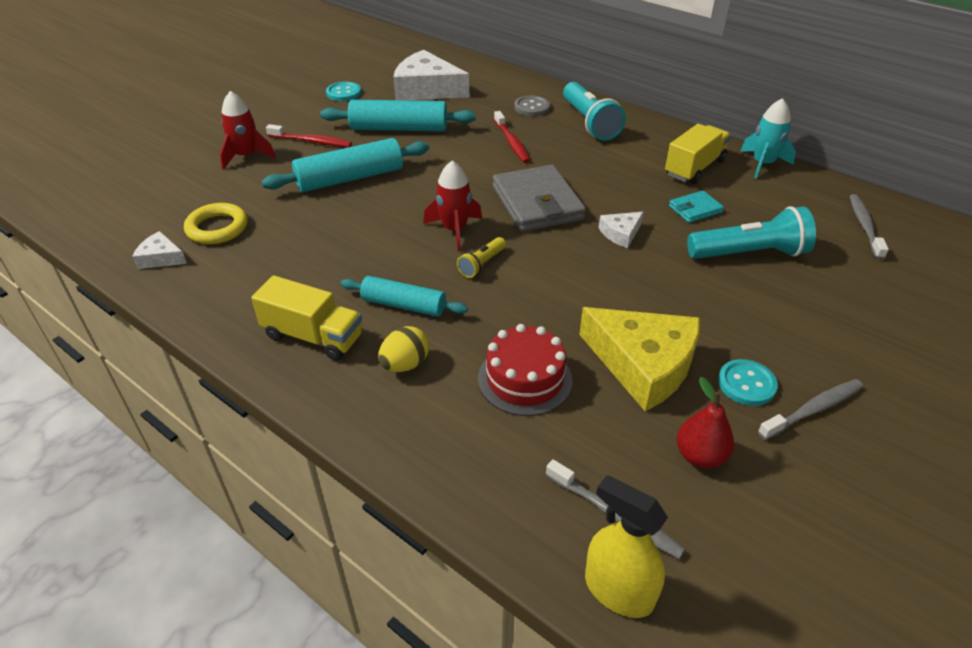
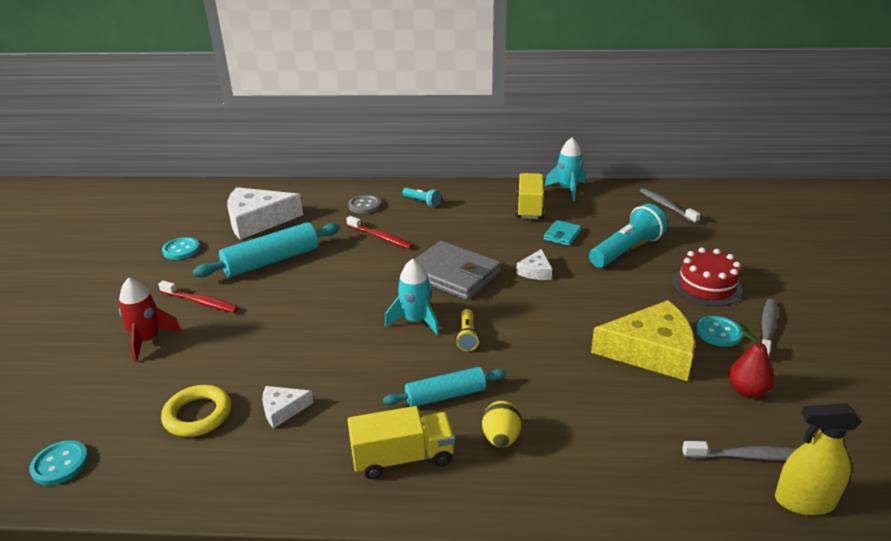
camera: 35 degrees left, 10 degrees down
white cheese [132,231,187,269] -> white cheese moved to [262,386,314,428]
turquoise rolling pin [262,138,429,192] -> none
red toothbrush [266,124,352,147] -> red toothbrush turned 45 degrees clockwise [158,281,238,313]
red rocket [423,160,482,251] -> turquoise rocket [385,259,439,335]
red cake [478,324,573,416] -> red cake moved to [672,248,743,306]
turquoise flashlight [563,82,626,141] -> turquoise flashlight [402,188,441,207], size x0.51
none -> turquoise button [29,440,89,485]

